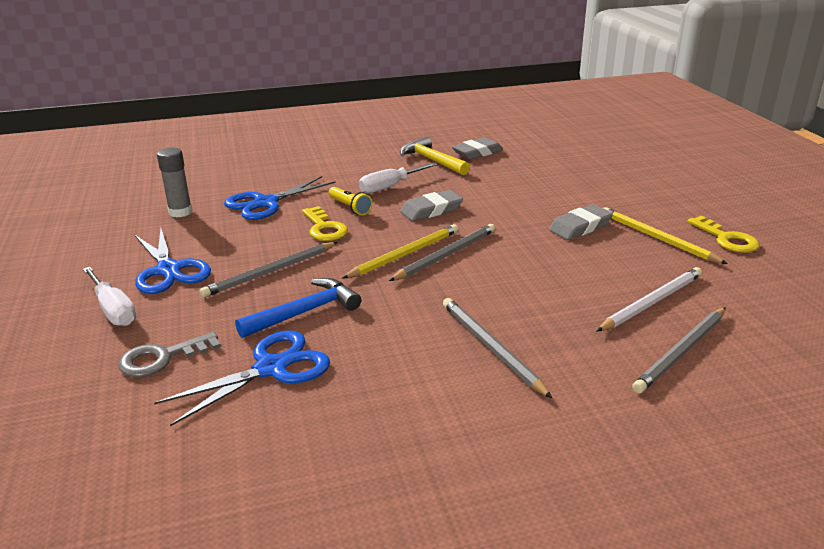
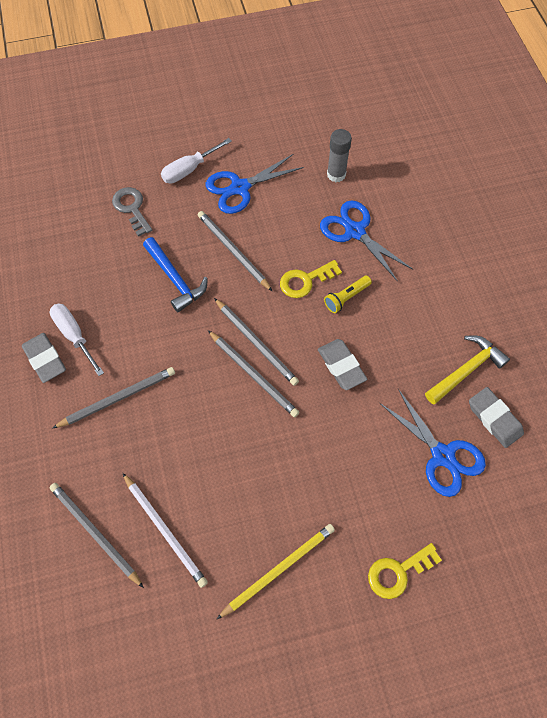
camera: 90 degrees right, 35 degrees up
blue scissors [154,331,330,426] -> blue scissors moved to [380,389,486,497]
yellow pencil [342,224,459,278] -> grey pencil [214,298,299,386]
white screwdriver [359,163,437,194] -> white screwdriver moved to [50,304,104,376]
grey eraser [549,205,613,240] -> grey eraser moved to [22,333,66,383]
yellow key [687,216,760,253] -> yellow key moved to [368,543,442,599]

